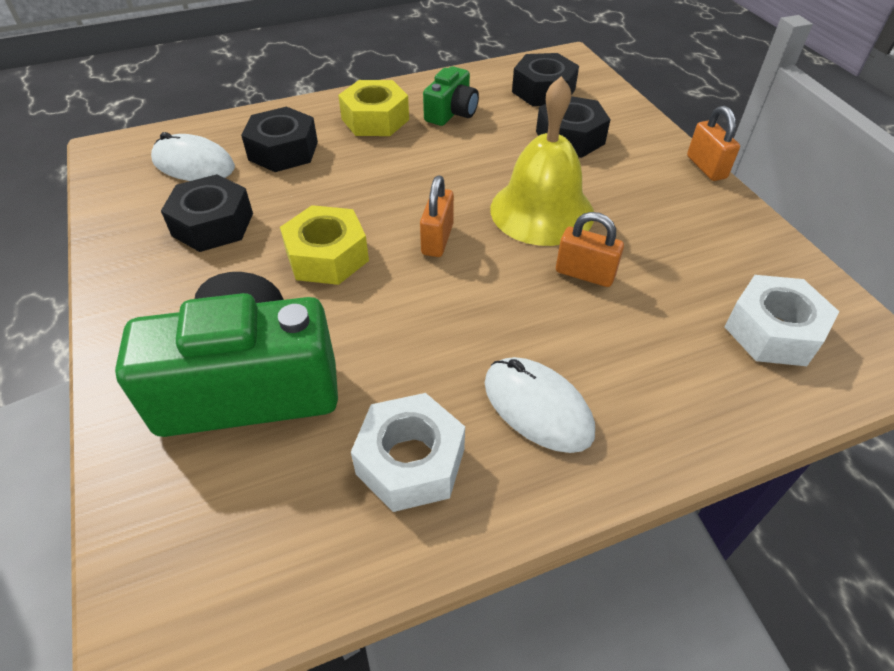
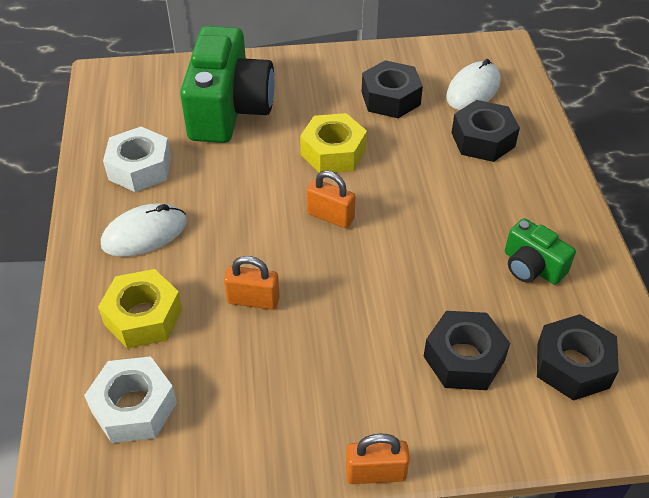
camera: 105 degrees right, 0 degrees up
yellow nut [338,80,409,136] -> yellow nut moved to [98,269,183,349]
yellow bell [491,76,594,246] -> none
orange padlock [556,212,624,287] -> orange padlock turned 60 degrees clockwise [224,256,280,310]

